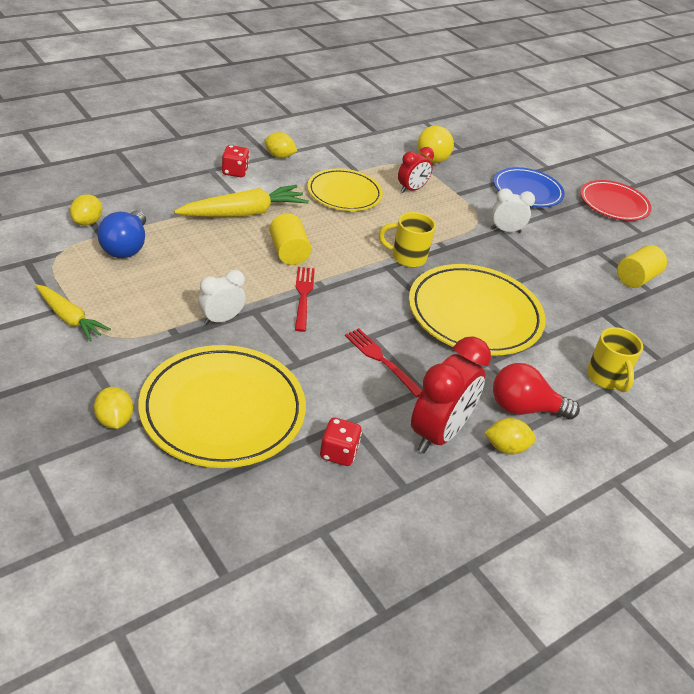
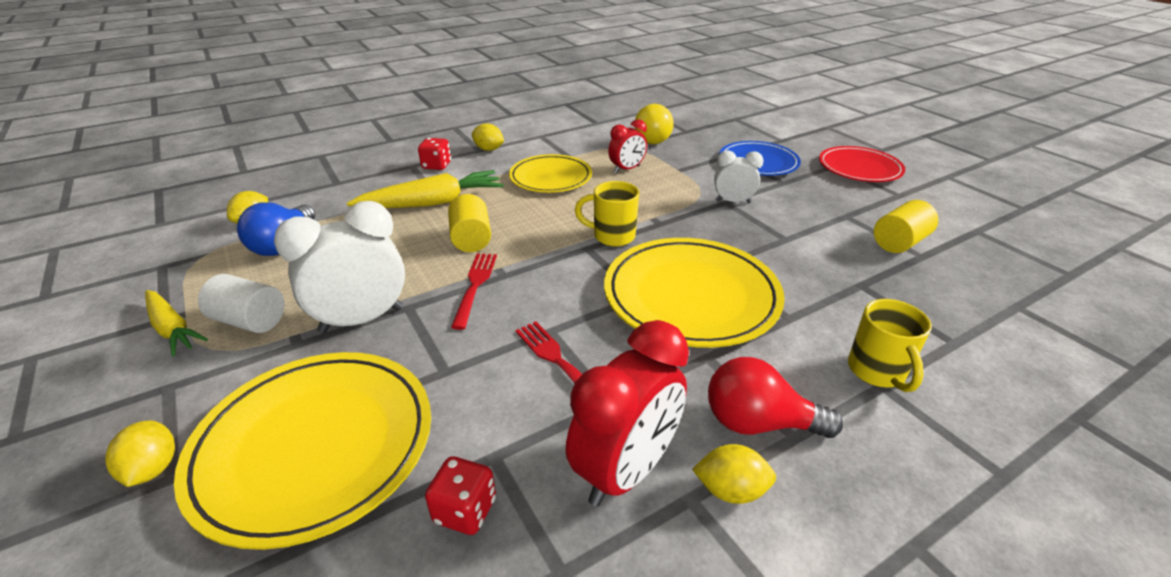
camera: 10 degrees right, 5 degrees down
white clock [198,270,246,325] -> white clock [274,201,405,333], size x1.74
none -> white cylinder [198,274,284,333]

